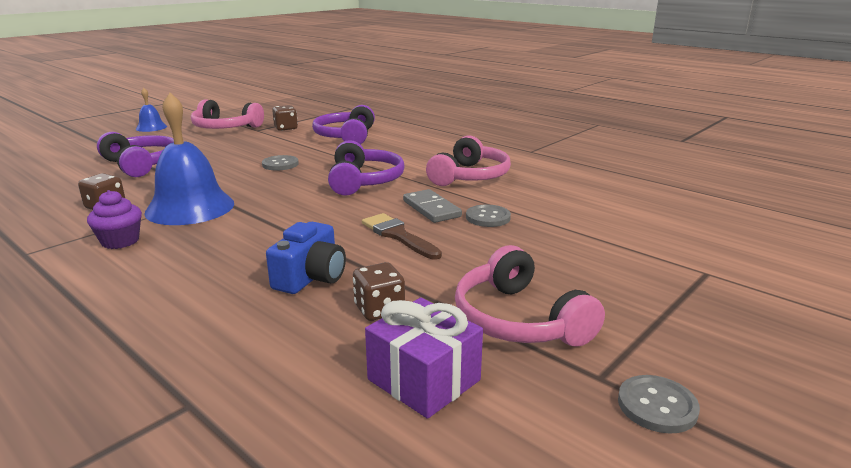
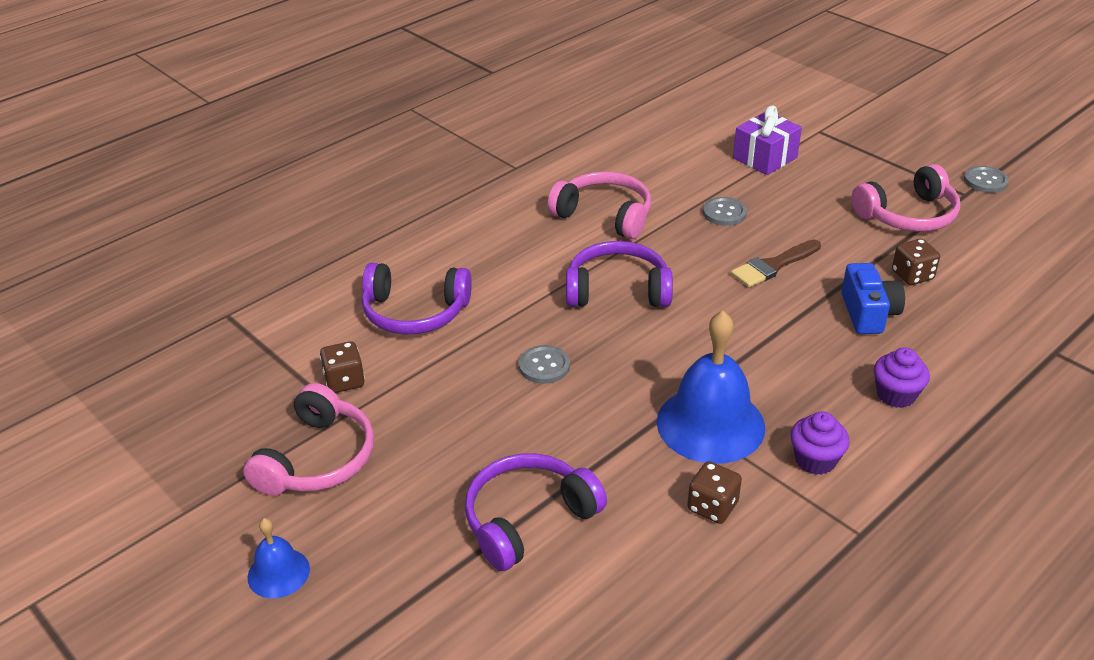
camera: 85 degrees left, 15 degrees up
blue camera [266,222,346,294] -> blue camera turned 60 degrees clockwise [842,263,905,334]
purple gift [365,298,483,419] -> purple gift moved to [733,106,802,175]
grey domino [403,189,462,223] -> none
none -> purple cupcake [874,347,930,408]

